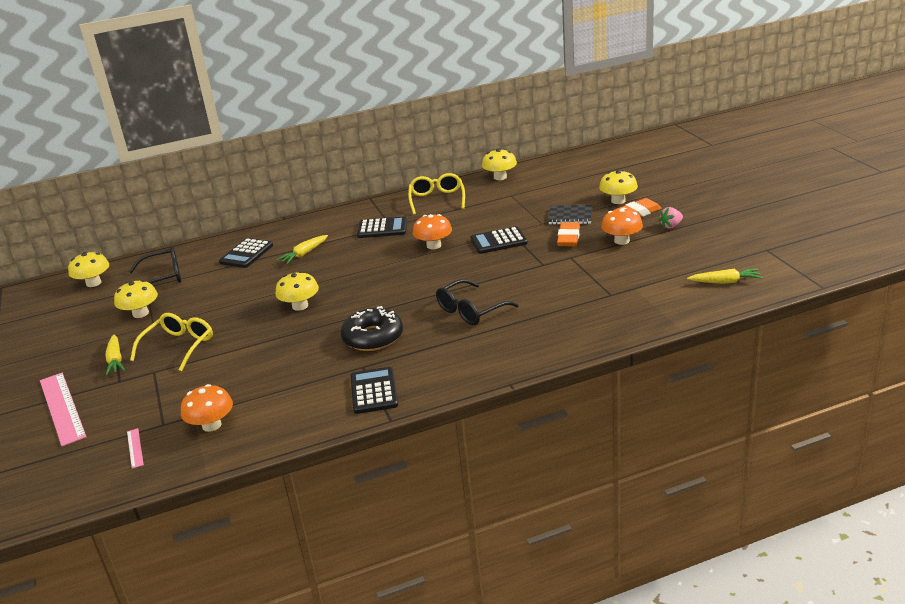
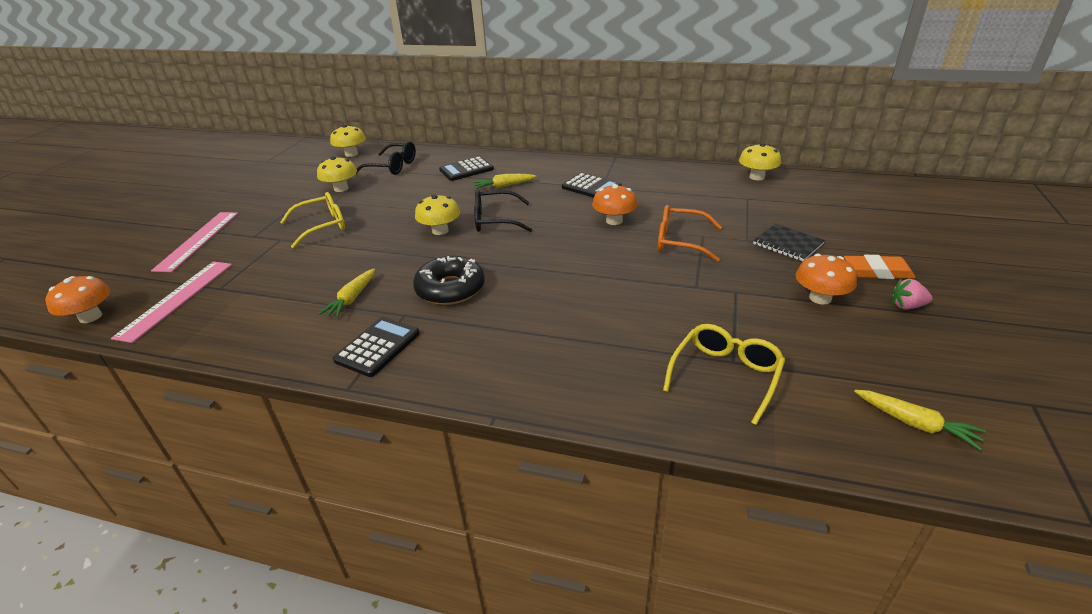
camera: 35 degrees right, 5 degrees up
yellow carrot [106,335,125,376] -> yellow carrot moved to [318,268,375,318]
pink ruler [127,428,144,469] -> pink ruler [111,262,232,343], size x2.22
orange mushroom [181,384,233,432] -> orange mushroom moved to [45,276,110,323]
yellow glasses [408,173,465,215] -> yellow glasses moved to [663,324,785,425]
black glasses [436,279,519,325] -> black glasses moved to [474,189,532,232]
black calculator [471,226,528,254] -> orange glasses [658,205,722,262]
orange eraser [557,223,580,246] -> none
yellow mushroom [599,170,638,204] -> none

